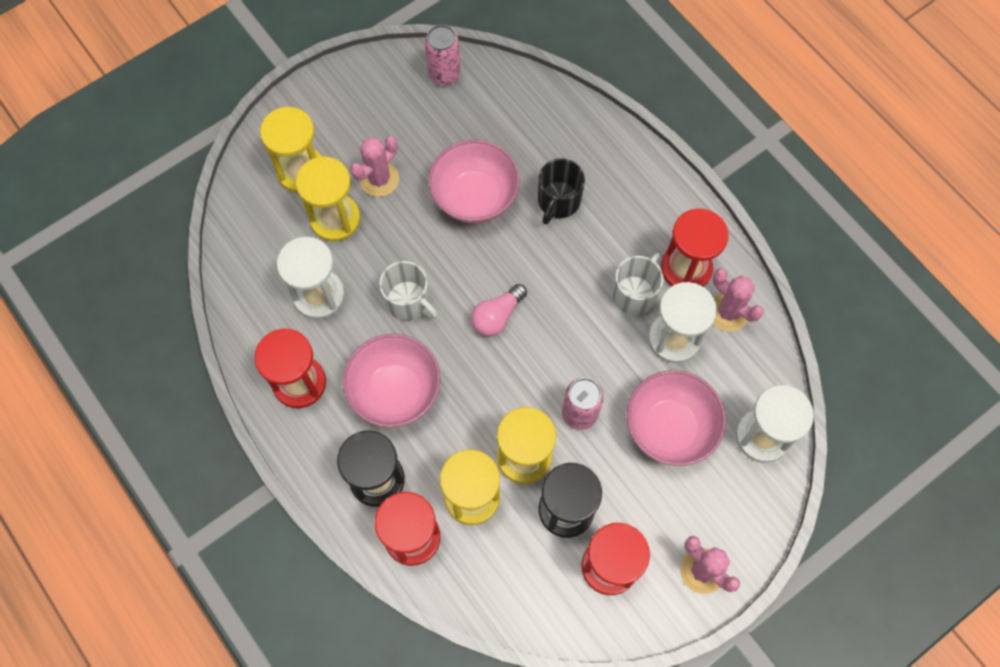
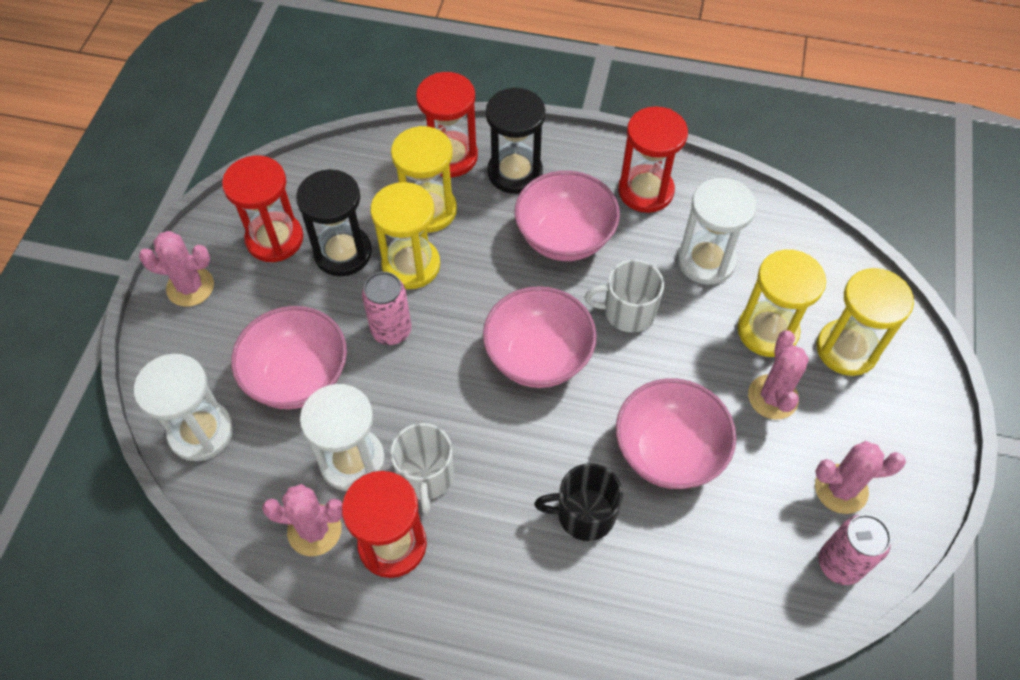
camera: 140 degrees right, 10 degrees down
pink light bulb [471,284,527,336] -> pink bowl [483,286,597,388]
black mug [538,158,585,225] -> black mug turned 75 degrees counterclockwise [534,463,623,541]
none -> pink cactus [815,441,906,514]

